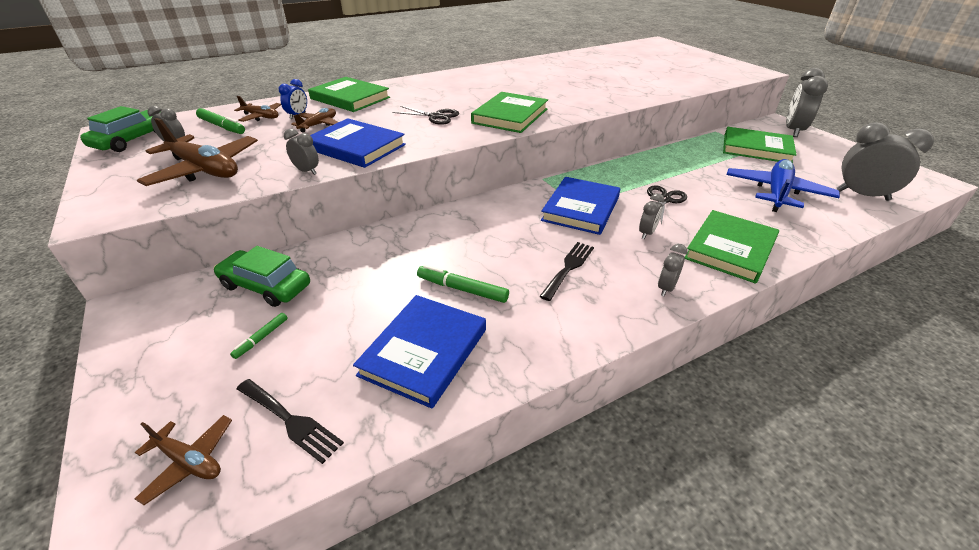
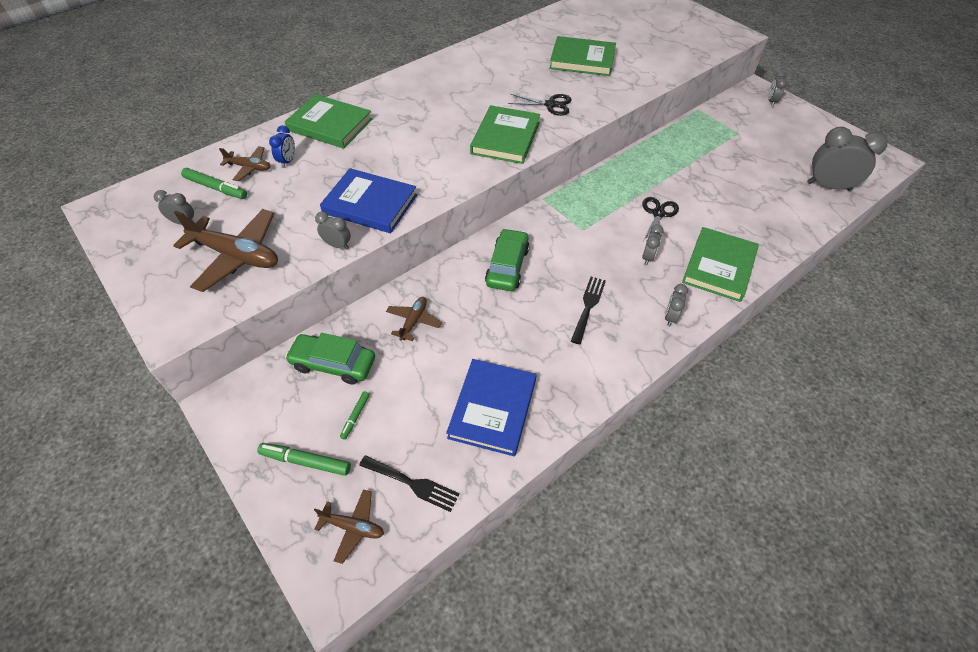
camera: 10 degrees left, 15 degrees up
green car [80,106,160,152] -> green car moved to [485,228,530,291]
brown plane [291,108,338,132] -> brown plane moved to [386,297,442,341]
black scissors [393,106,459,125] -> black scissors moved to [508,94,572,116]
green marker [417,265,509,303] -> green marker moved to [257,443,351,476]
blue book [541,177,620,235] -> none
green book [723,127,797,163] -> green book moved to [549,36,616,76]
blue plane [726,159,840,212] -> none
grey clock [786,68,828,137] -> grey clock [768,71,787,106], size x0.50

